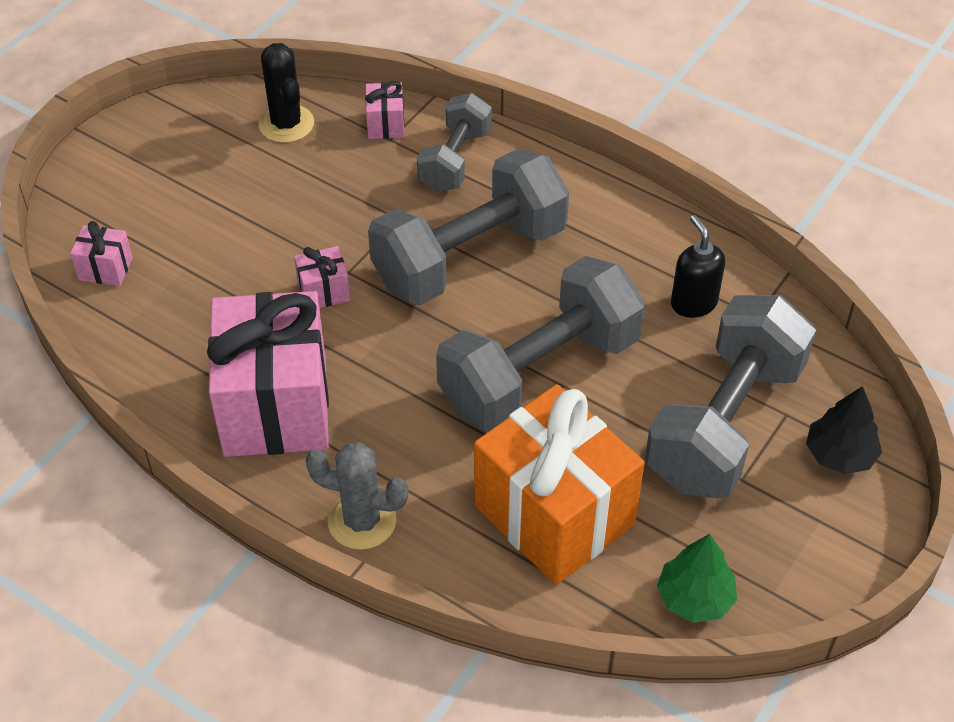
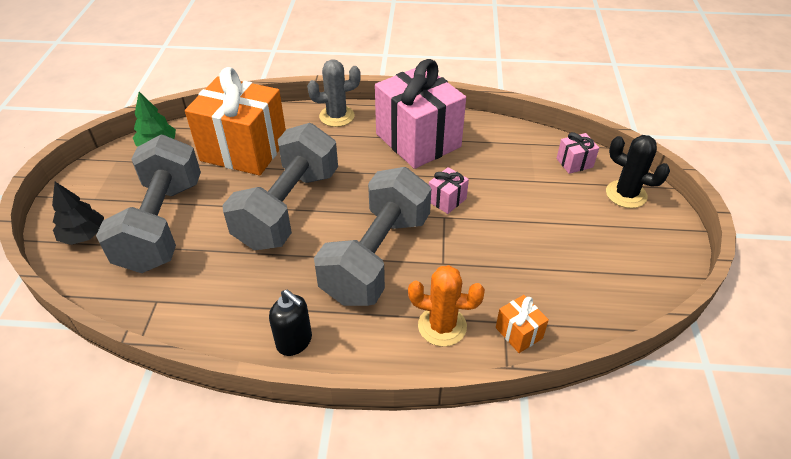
camera: 150 degrees right, 5 degrees down
black cactus [258,43,314,143] -> black cactus moved to [606,135,670,208]
pink gift [365,81,404,139] -> orange gift [496,295,549,353]
grey dumbbell [417,93,492,192] -> orange cactus [408,265,485,347]
black soap dispenser [671,215,725,318] -> black soap dispenser moved to [269,290,312,356]

